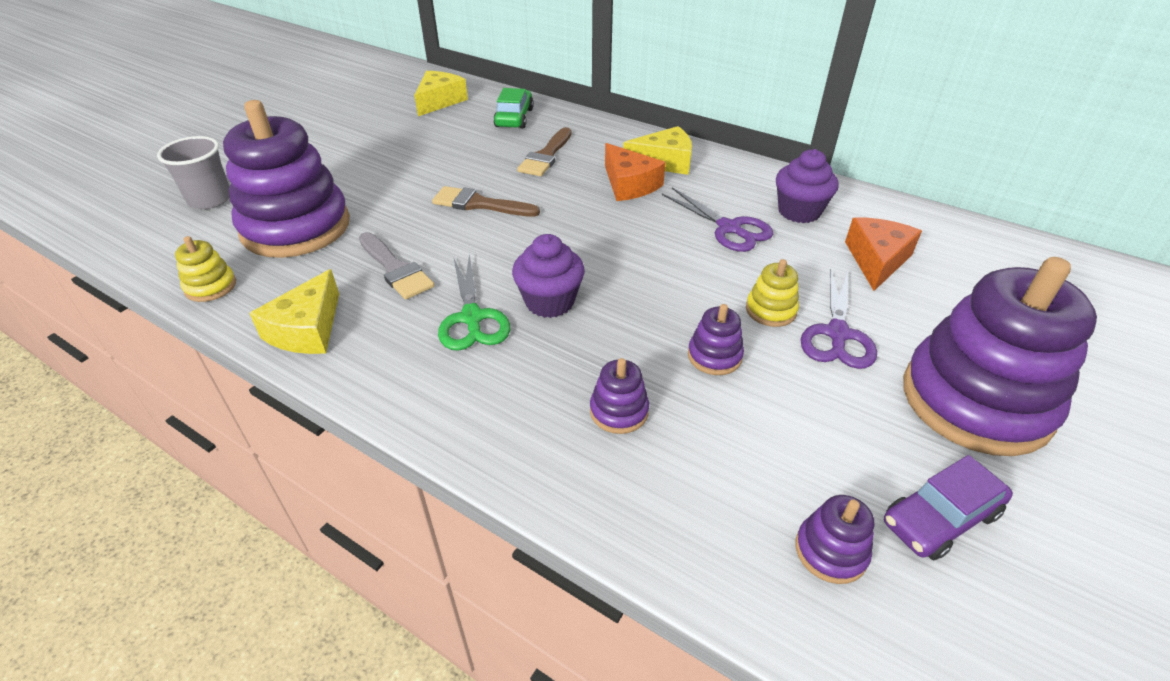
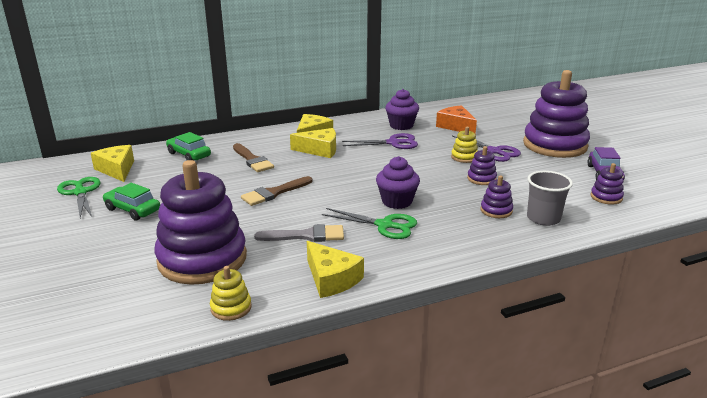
camera: 55 degrees left, 15 degrees down
grey cup [157,136,230,209] -> grey cup moved to [527,171,573,226]
orange cheese [605,143,666,201] -> yellow cheese [290,128,336,158]
none -> green scissors [57,177,101,218]
none -> green car [103,183,160,221]

